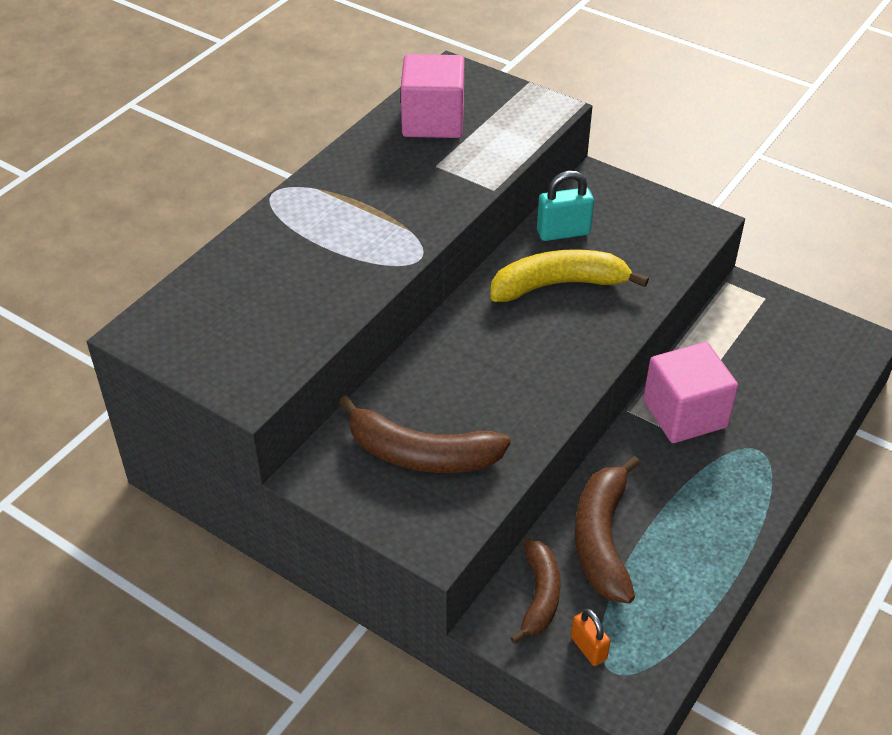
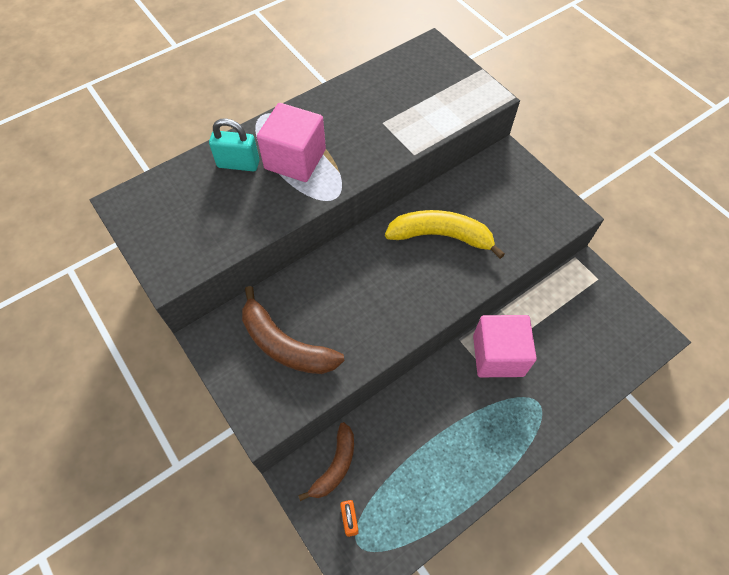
camera: 20 degrees right, 15 degrees up
pink cube [401,54,464,138] -> pink cube moved to [257,103,326,182]
turquoise padlock [537,171,594,241] -> turquoise padlock moved to [209,118,260,171]
brown banana [575,456,640,604] -> none

